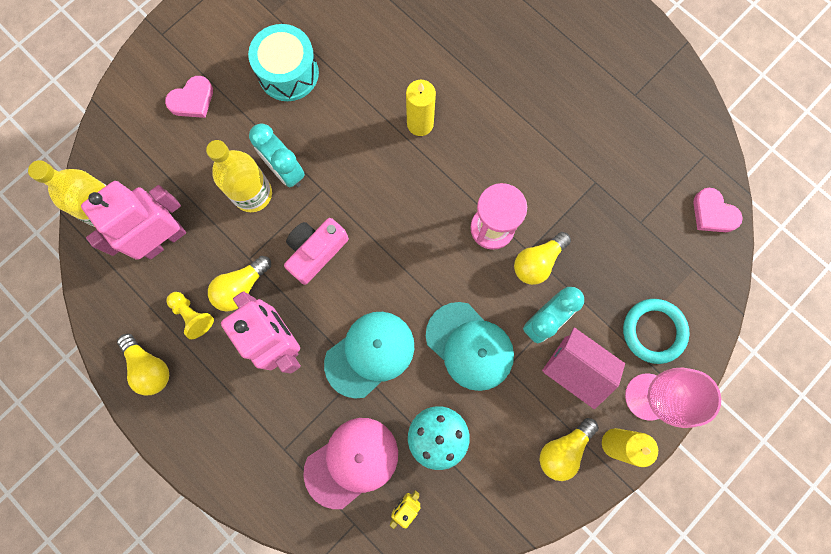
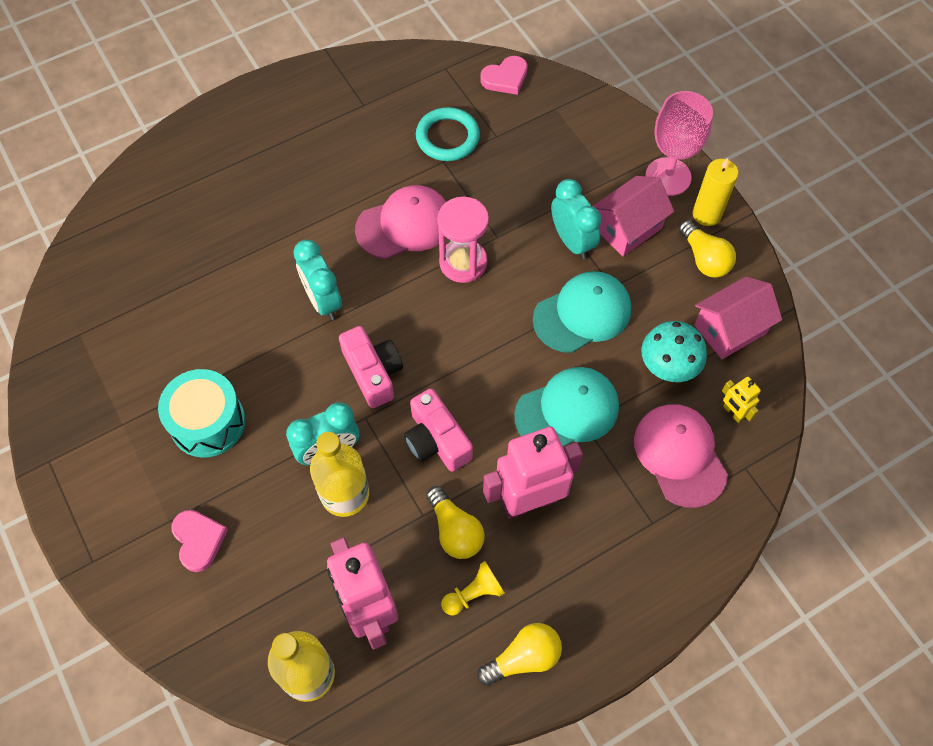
camera: 75 degrees left, 15 degrees down
turquoise cap [324,312,414,398] -> turquoise cap turned 90 degrees clockwise [514,367,619,446]
yellow candle [406,79,436,136] -> turquoise clock [293,240,342,320]
yellow light bulb [514,232,571,285] -> none
turquoise ring [623,299,689,364] -> turquoise ring moved to [416,107,480,161]
none -> pink camera [339,326,403,408]
none -> pink cap [355,185,446,259]
none -> pink house [694,277,782,359]

